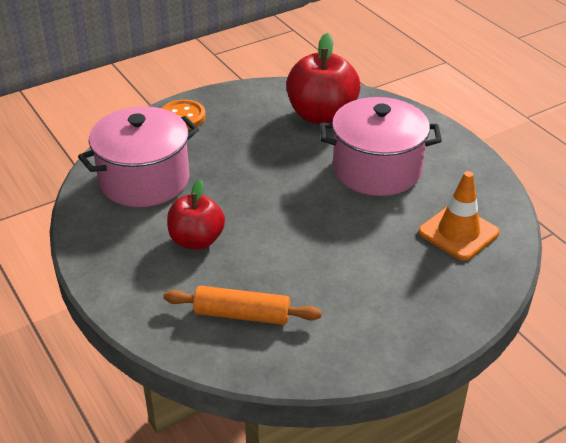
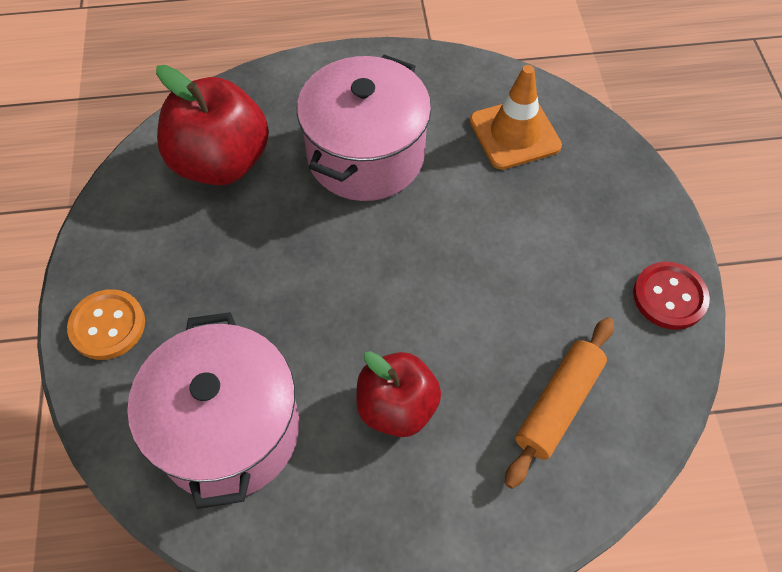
camera: 65 degrees left, 20 degrees up
none -> red button [633,261,710,330]

